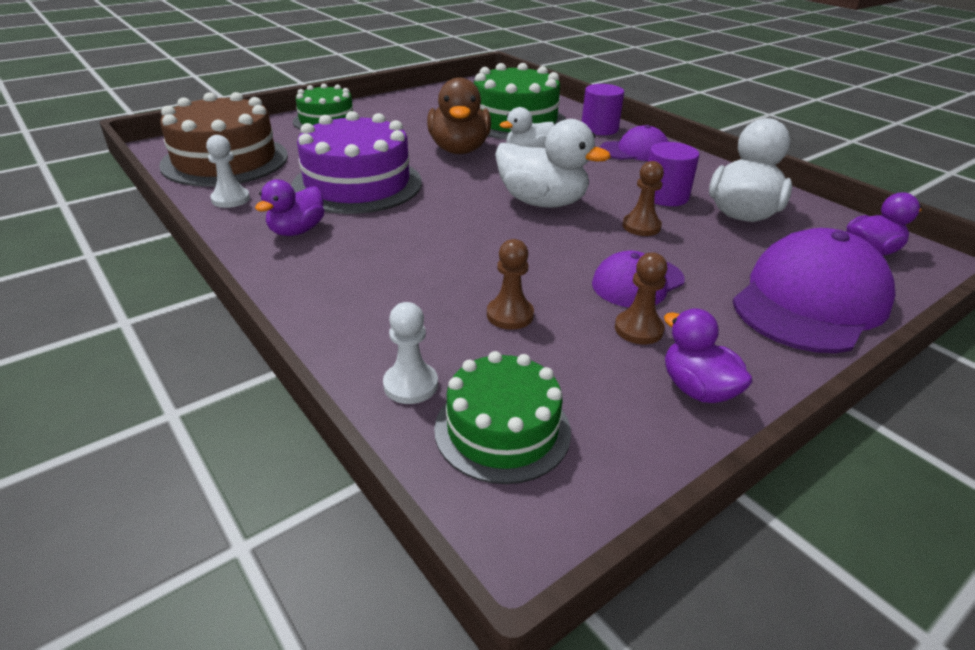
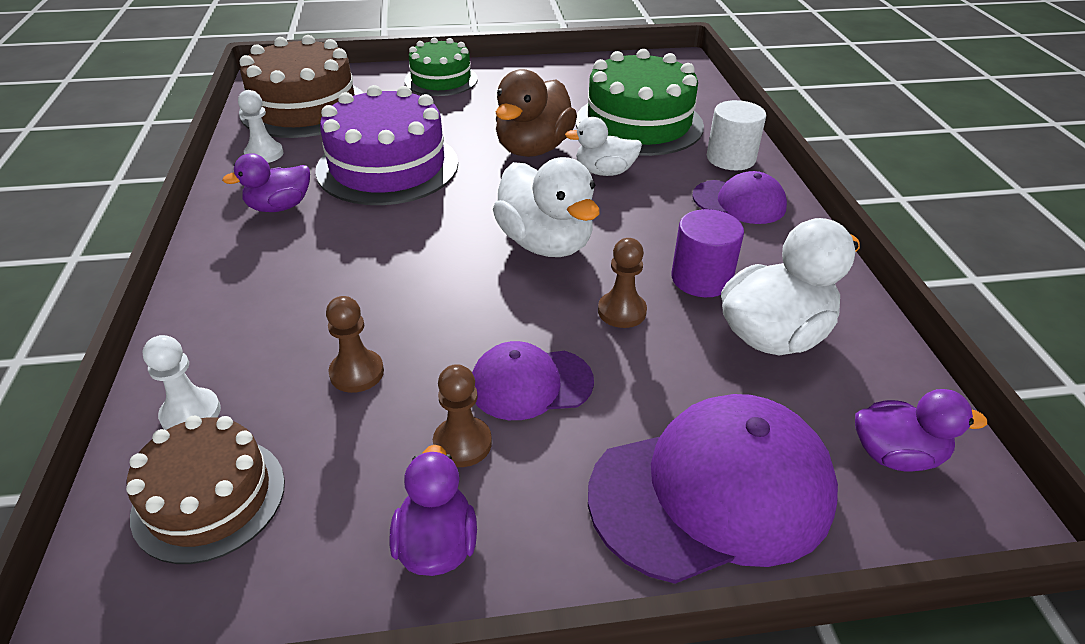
camera: 30 degrees right, 5 degrees up
green cake [434,351,571,484] -> brown cake [126,415,285,564]
purple cylinder [582,84,624,135] -> white cylinder [707,100,766,170]

